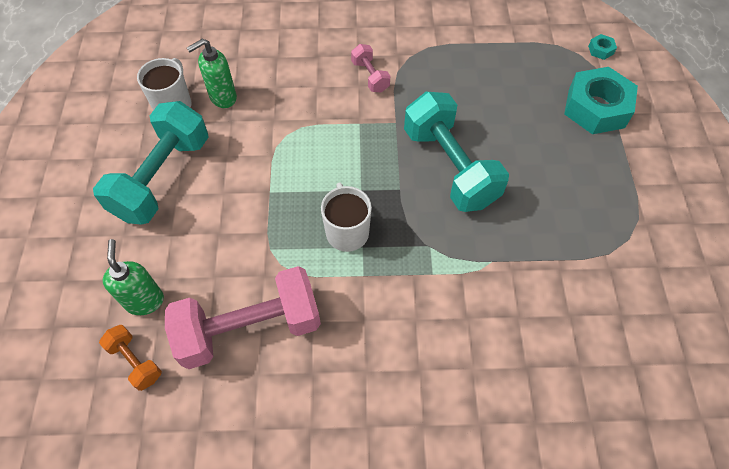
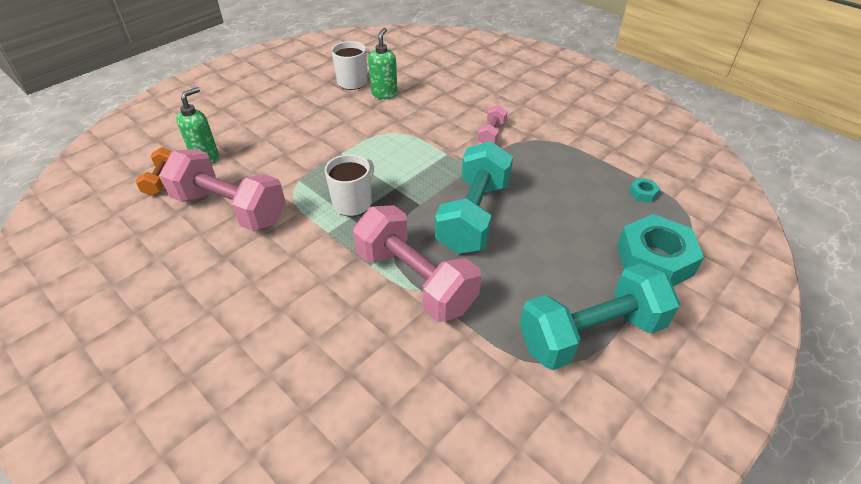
camera: 45 degrees right, 15 degrees down
turquoise dumbbell [93,101,209,225] -> turquoise dumbbell moved to [520,263,680,370]
green soap dispenser [187,39,237,108] -> green soap dispenser turned 90 degrees clockwise [368,28,398,99]
turquoise nut [588,34,617,60] -> turquoise nut moved to [629,178,660,203]
none -> pink dumbbell [353,205,481,322]

